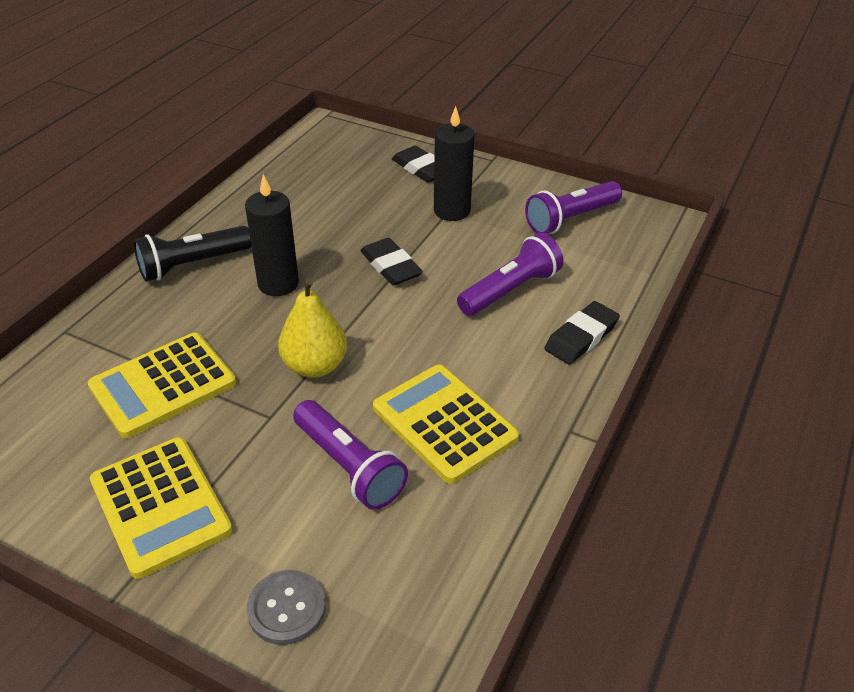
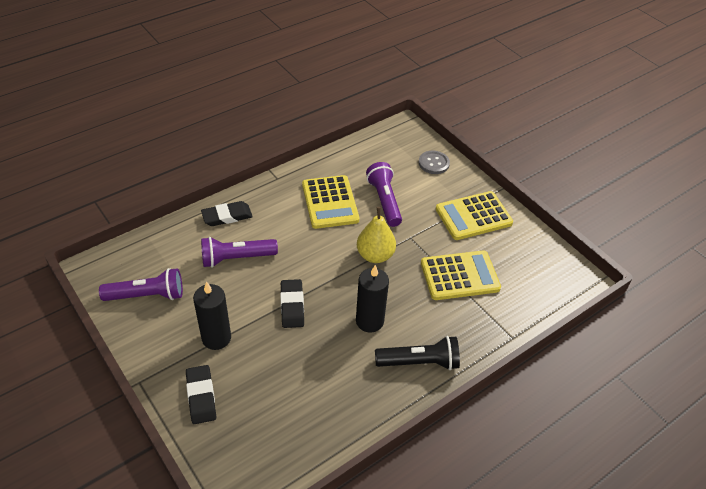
camera: 155 degrees left, 5 degrees up
yellow calculator [90,437,233,579] -> yellow calculator turned 105 degrees counterclockwise [436,191,513,240]

